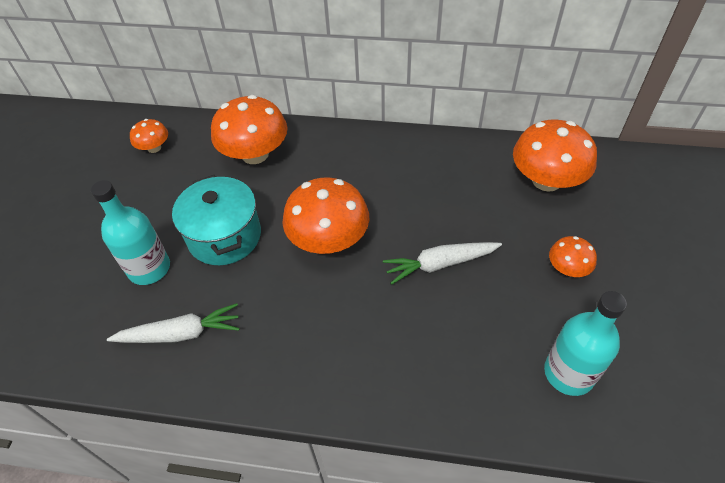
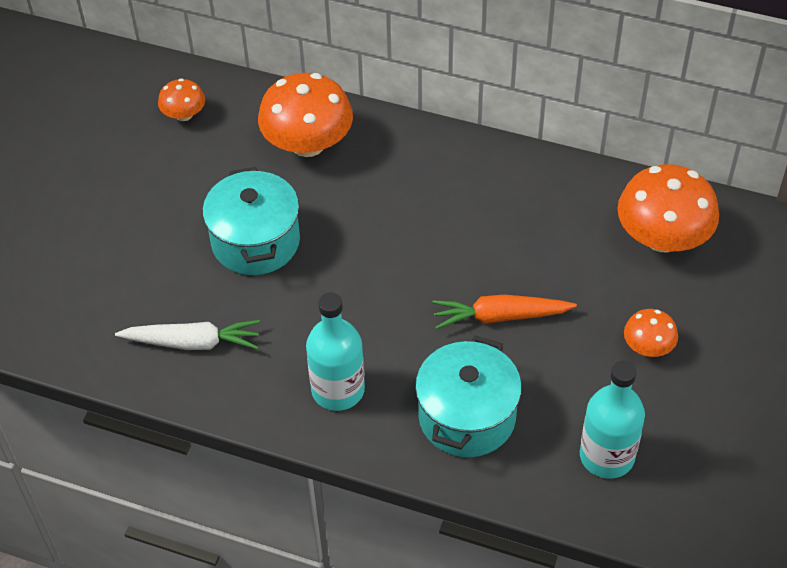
camera: 10 degrees right, 0 degrees up
turquoise bottle [91,180,170,285] -> turquoise bottle moved to [306,293,365,411]
orange mushroom [282,177,369,254] -> none
white carrot [383,242,502,285] -> orange carrot [432,295,577,329]
none -> turquoise pot [415,336,522,457]

